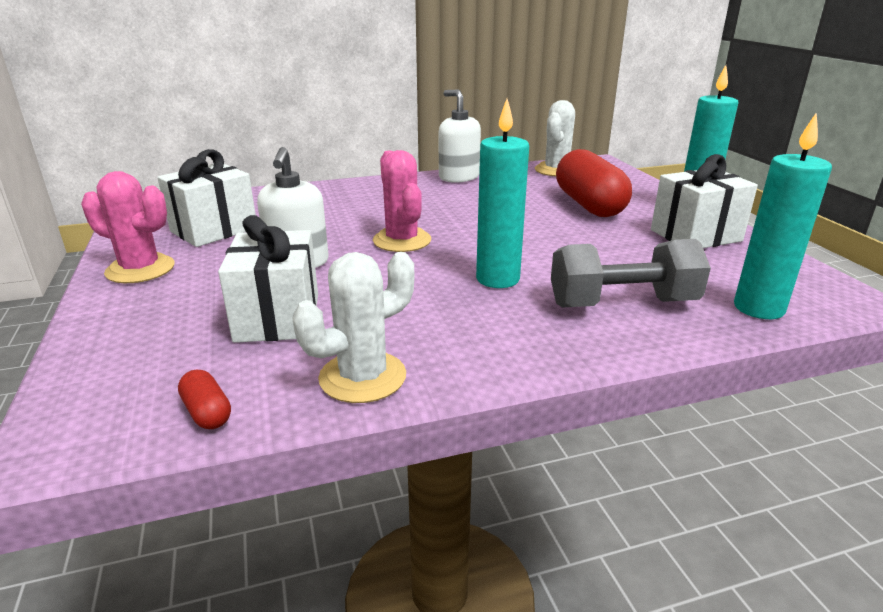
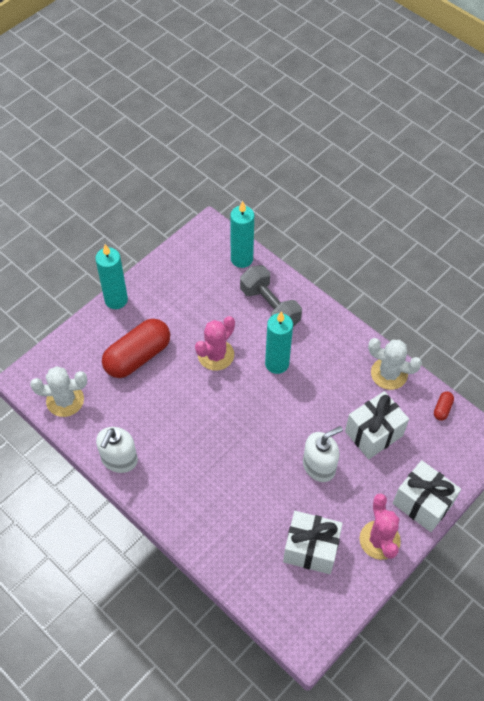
camera: 120 degrees left, 30 degrees up
pink cactus [373,150,431,252] -> pink cactus moved to [195,316,235,371]
white gift [651,154,758,248] -> white gift moved to [393,460,461,532]

